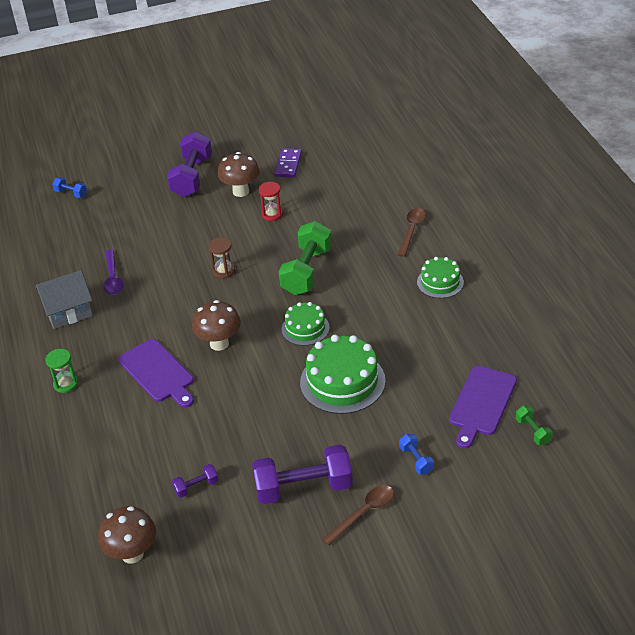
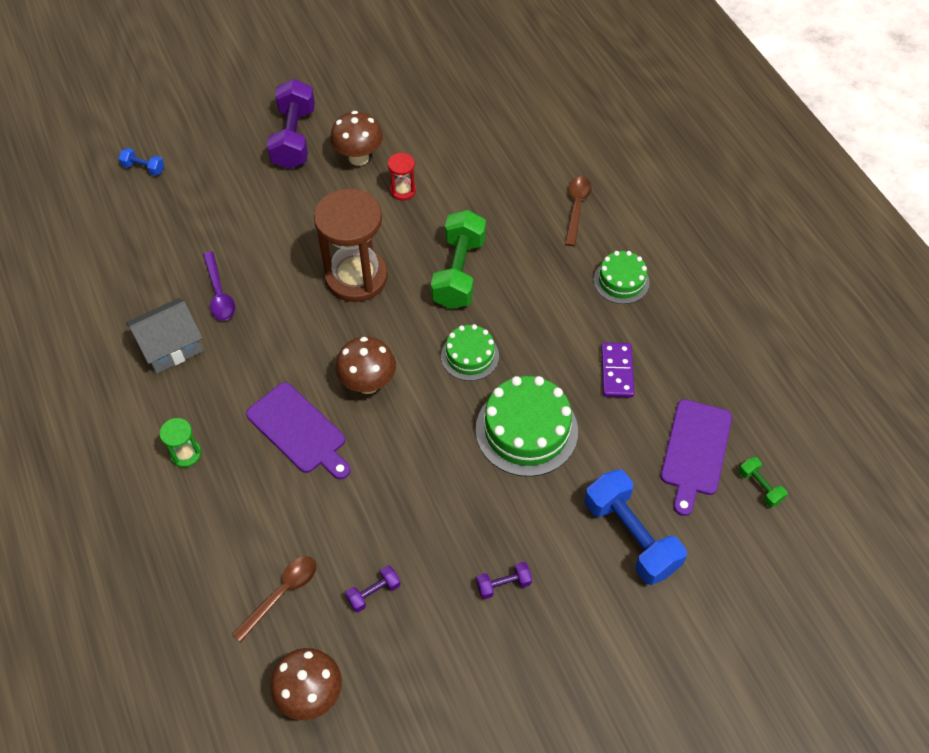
camera: 10 degrees left, 15 degrees up
brown hourglass [208,237,235,279] -> brown hourglass [314,189,388,302], size x2.27
purple dumbbell [252,444,353,504] -> purple dumbbell [476,562,532,599], size x0.46
purple domino [274,148,302,178] -> purple domino moved to [601,343,634,398]
brown spoon [322,485,394,546] -> brown spoon moved to [232,556,317,642]
blue dumbbell [399,434,434,474] -> blue dumbbell [585,469,687,585], size x2.16

